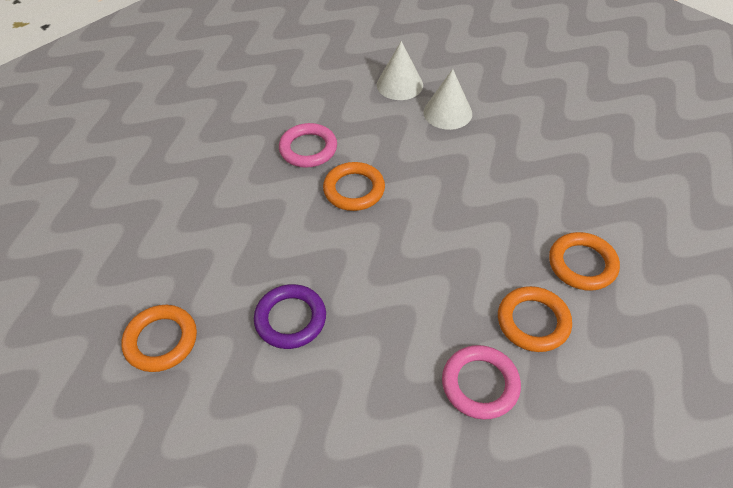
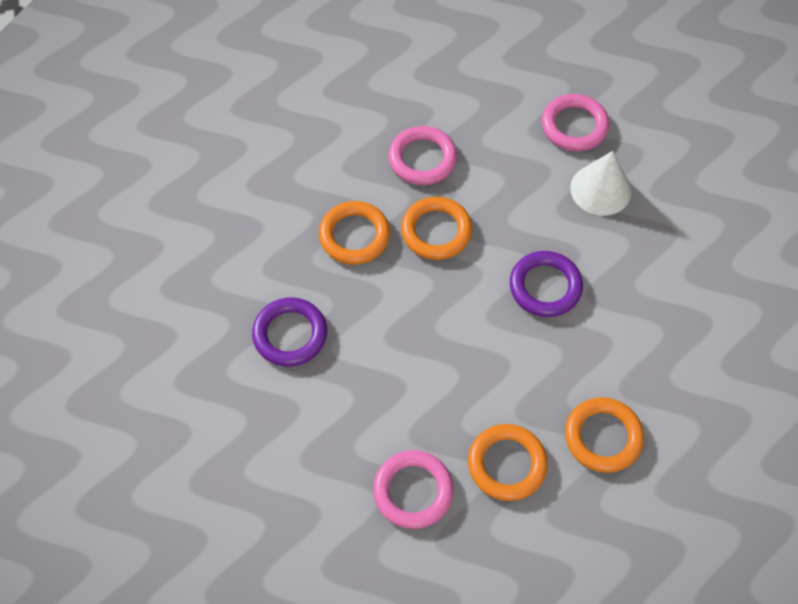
camera: 30 degrees right, 10 degrees up
orange ring [121,305,197,372] -> orange ring moved to [319,201,390,265]
white cone [377,41,423,100] -> pink ring [542,94,609,151]
none -> purple ring [510,251,583,317]

